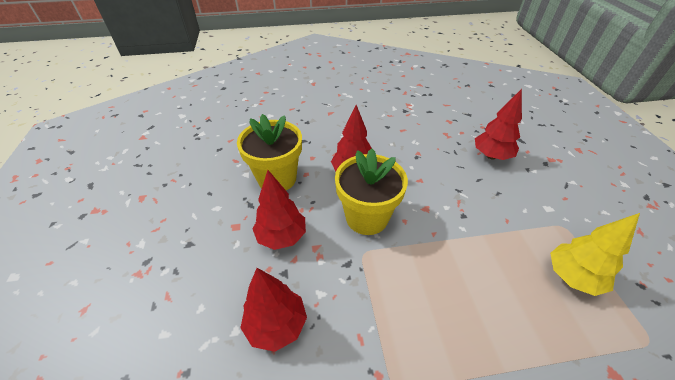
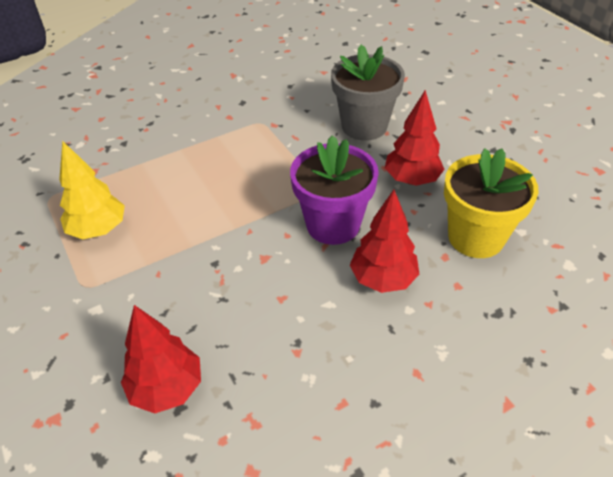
camera: 160 degrees right, 0 degrees up
red tree [240,268,307,352] -> grey flower pot [331,45,405,141]
yellow flower pot [335,148,408,235] -> purple flower pot [290,135,379,245]

